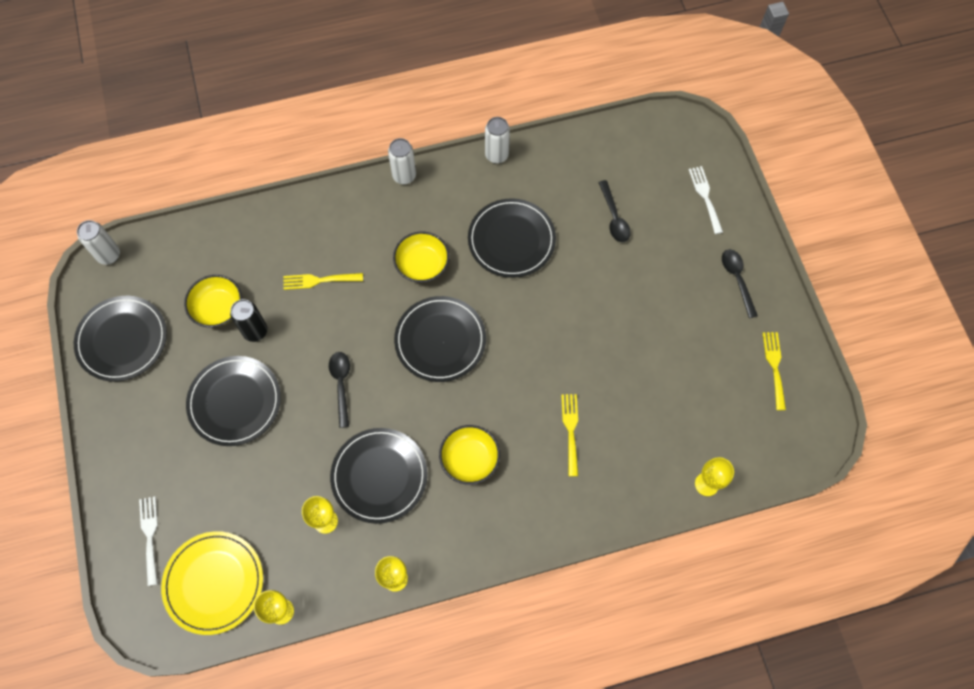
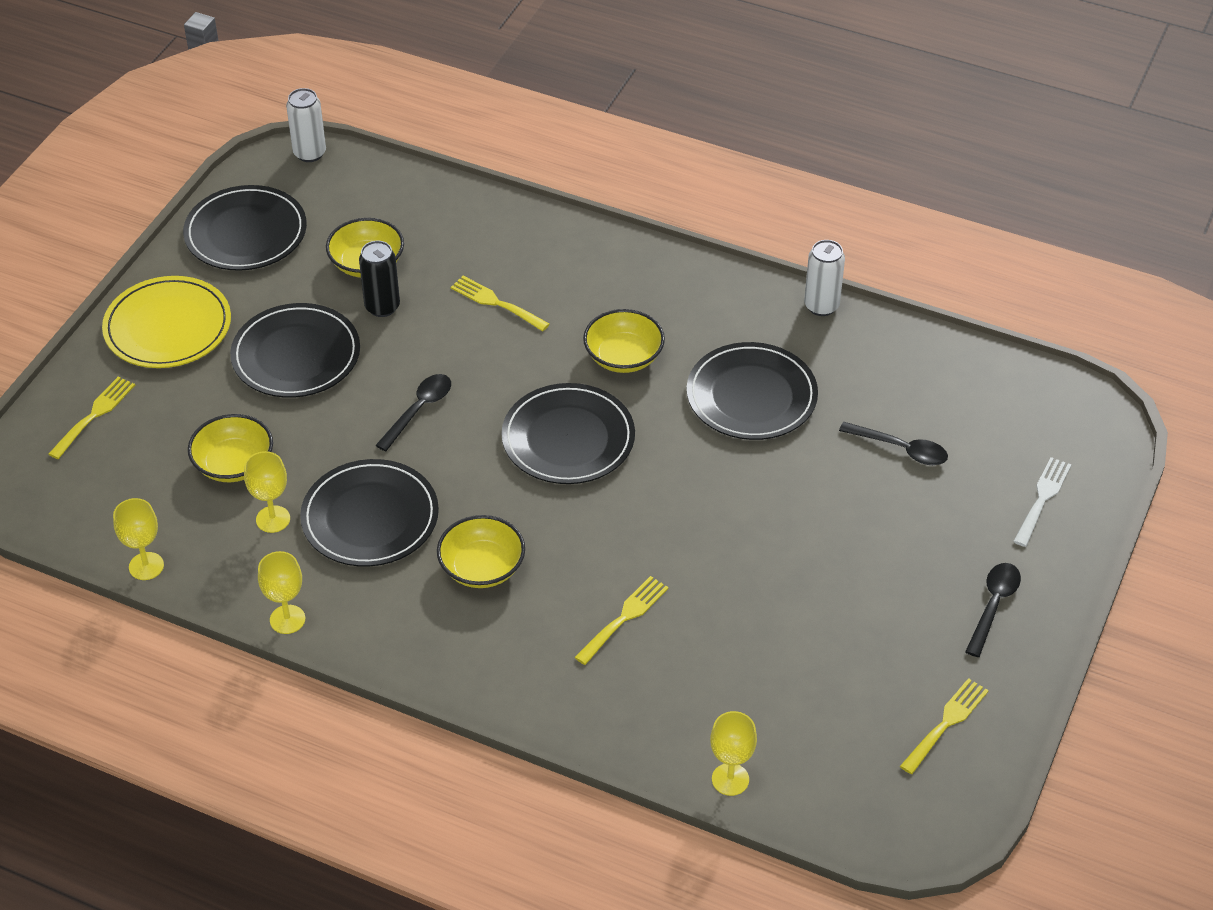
camera: 40 degrees right, 20 degrees down
white fork [139,496,158,586] -> yellow fork [49,377,135,459]
yellow plate [161,531,263,635] -> yellow plate moved to [102,276,231,368]
white can [388,138,416,184] -> none
black spoon [598,180,631,242] -> black spoon turned 90 degrees counterclockwise [839,422,948,465]
none -> yellow bowl [188,414,273,482]

